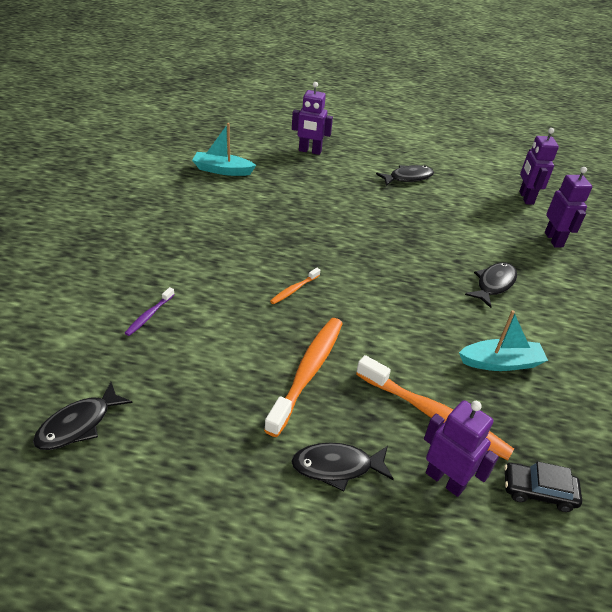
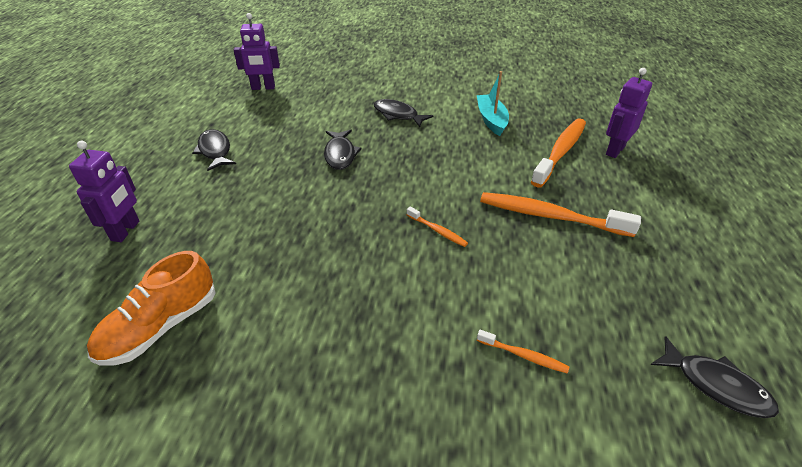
camera: 90 degrees left, 0 degrees up
purple toothbrush [125,287,175,336] -> orange toothbrush [477,330,570,374]
turquoise boat [192,123,256,176] -> orange shoe [87,251,216,366]
black fish [291,442,394,491] -> black fish moved to [324,130,362,170]
black car [504,461,582,512] -> none
purple robot [545,167,592,247] -> none

